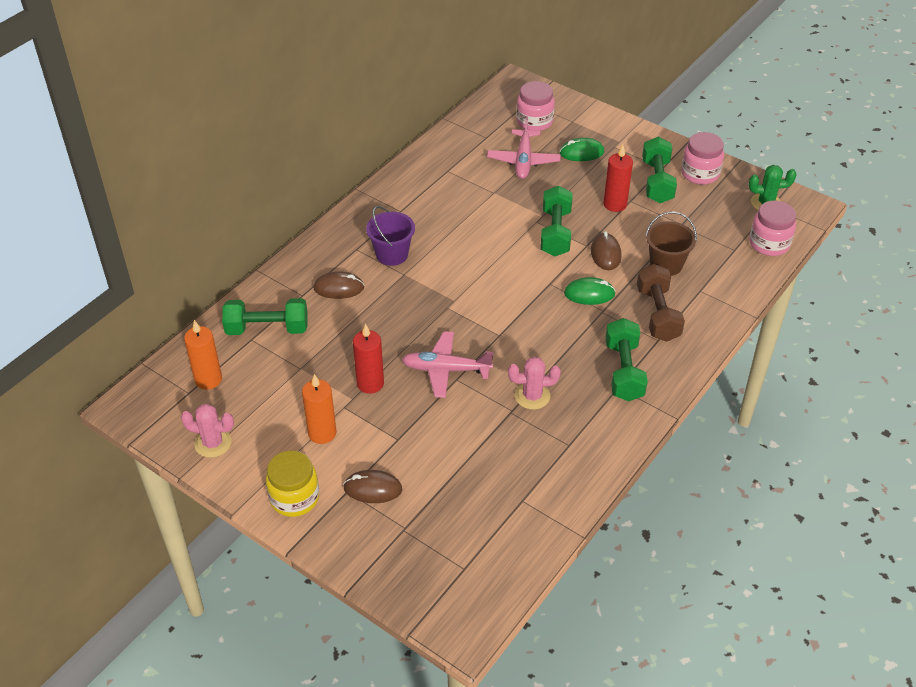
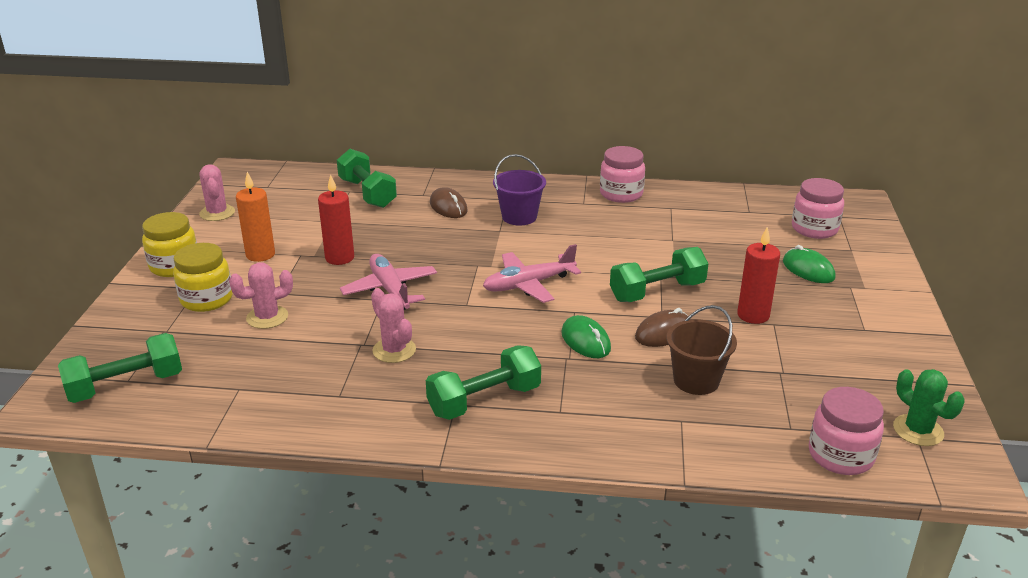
camera: 60 degrees right, 15 degrees down
orange candle [184,320,222,390] -> none
brown mouse [343,470,402,503] -> yellow jar [173,243,233,312]
pink plane [487,116,561,179] -> pink plane moved to [483,244,581,303]
brown dumbbell [637,264,685,342] -> none
green dumbbell [642,137,677,203] -> green dumbbell moved to [58,333,182,403]
pink jar [681,132,724,185] -> pink jar moved to [600,146,645,203]
none -> pink cactus [229,262,293,329]

